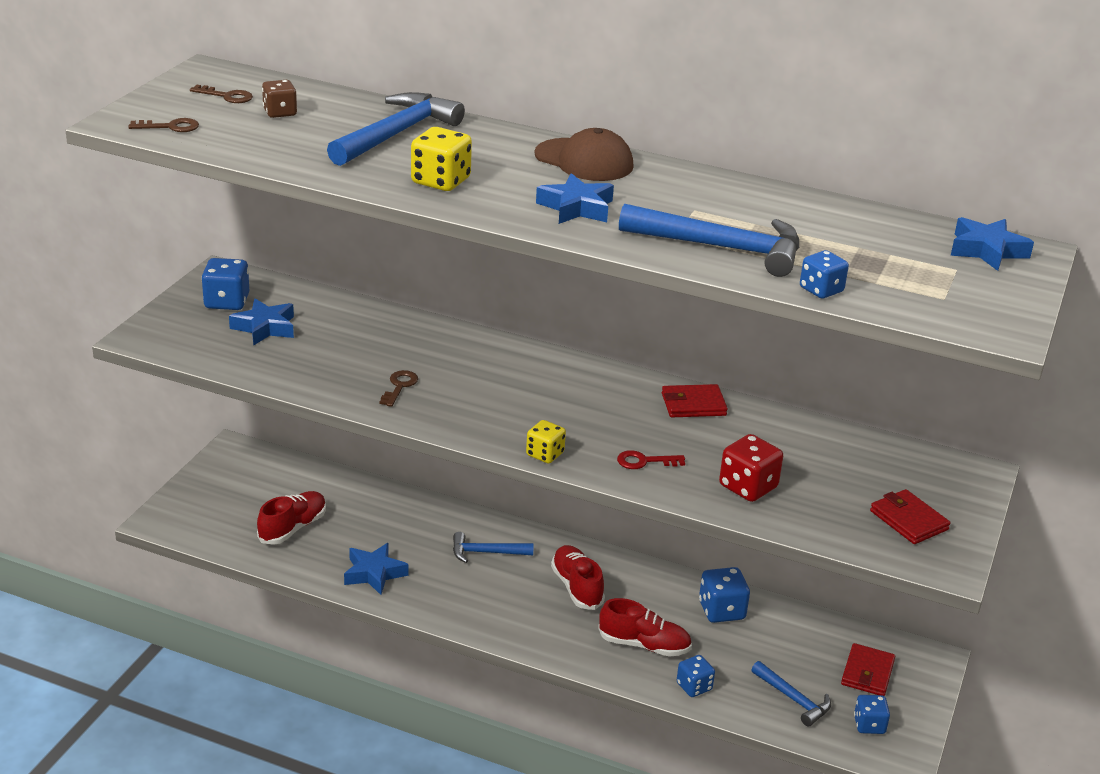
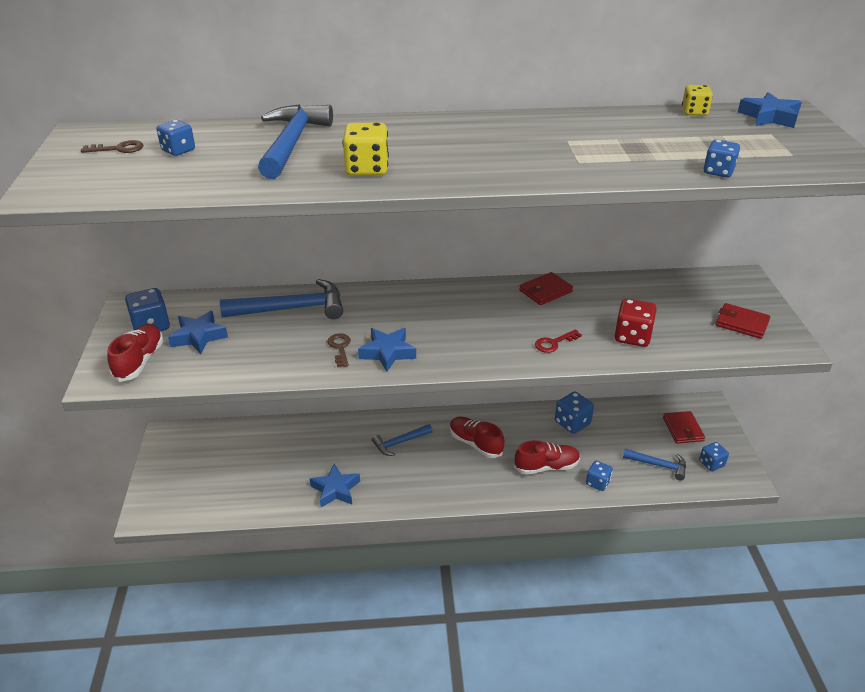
camera: 25 degrees left, 5 degrees up
brown key [129,118,199,132] -> none
red shoe [257,491,326,545] -> red shoe moved to [107,324,163,382]
brown dice [262,80,297,118] -> blue dice [156,120,195,156]
yellow dice [526,420,566,463] -> yellow dice moved to [682,85,713,116]
brown cap [534,128,634,181] -> none
blue star [536,173,614,224] -> blue star moved to [358,328,416,372]
blue hammer [619,204,799,277] -> blue hammer moved to [220,279,343,319]

